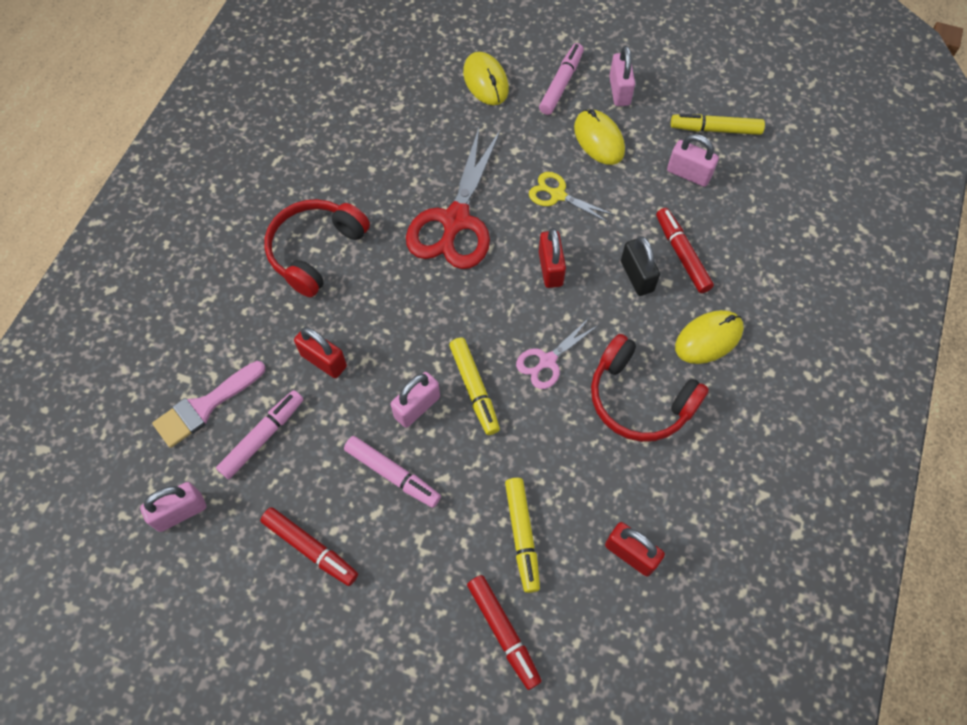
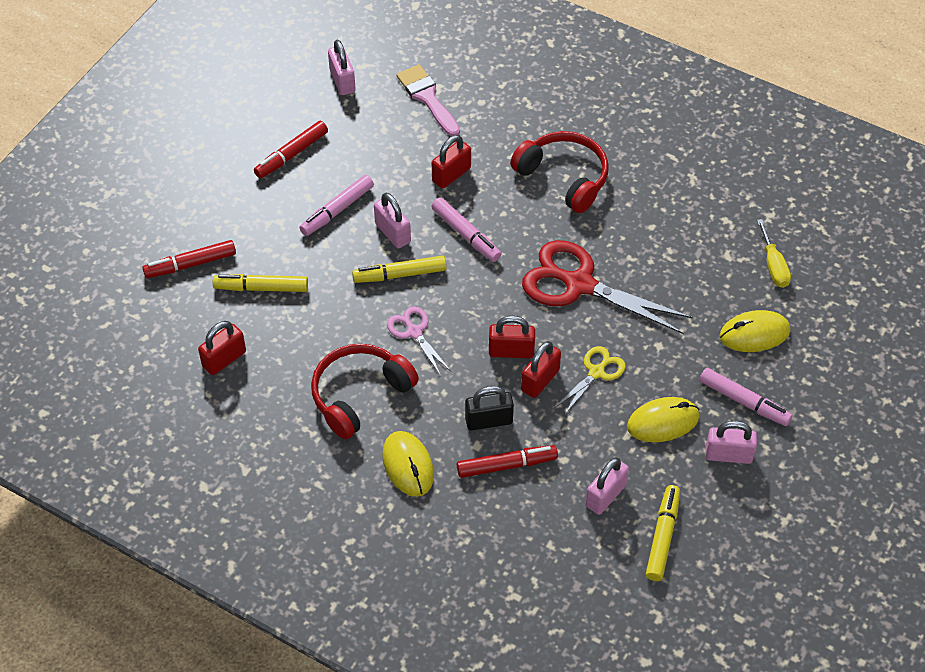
camera: 100 degrees right, 10 degrees down
pink marker [216,390,304,479] -> pink marker moved to [431,197,501,262]
none -> red padlock [521,341,561,398]
none -> yellow screwdriver [757,219,791,288]

